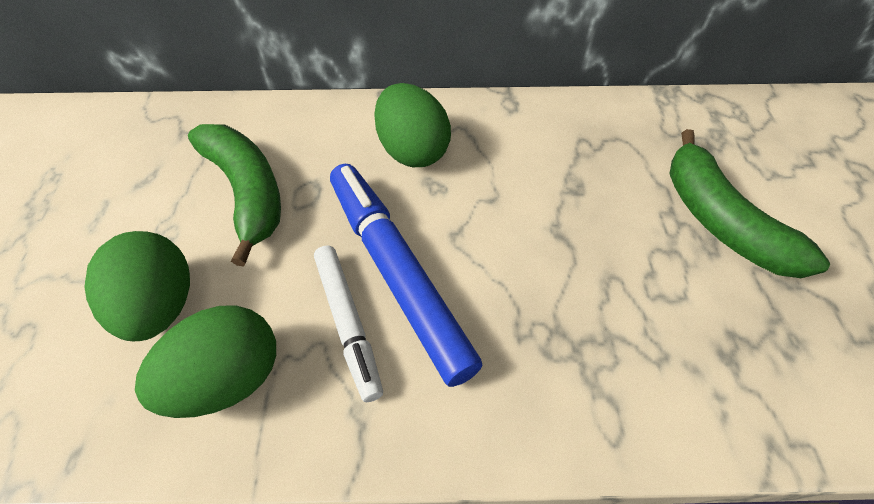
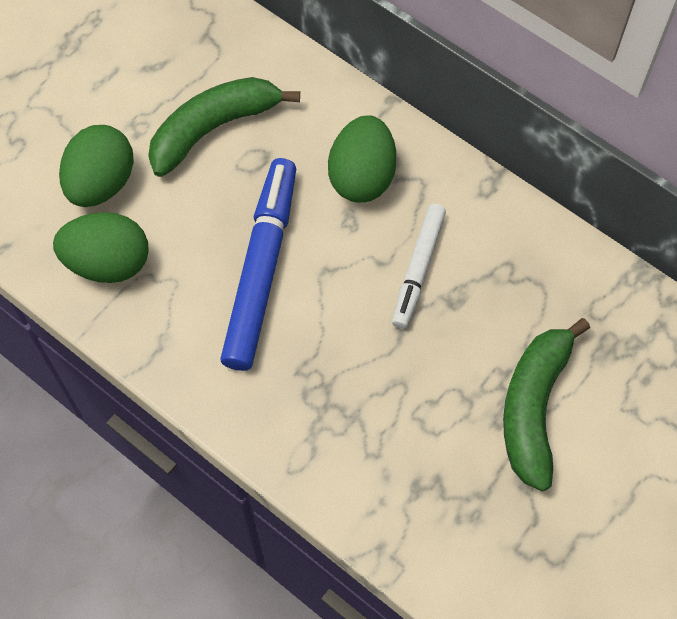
camera: 40 degrees right, 10 degrees up
green banana [188,124,281,266] -> green banana turned 135 degrees counterclockwise [148,77,300,177]
white marker [314,245,383,402] -> white marker moved to [392,204,446,329]

